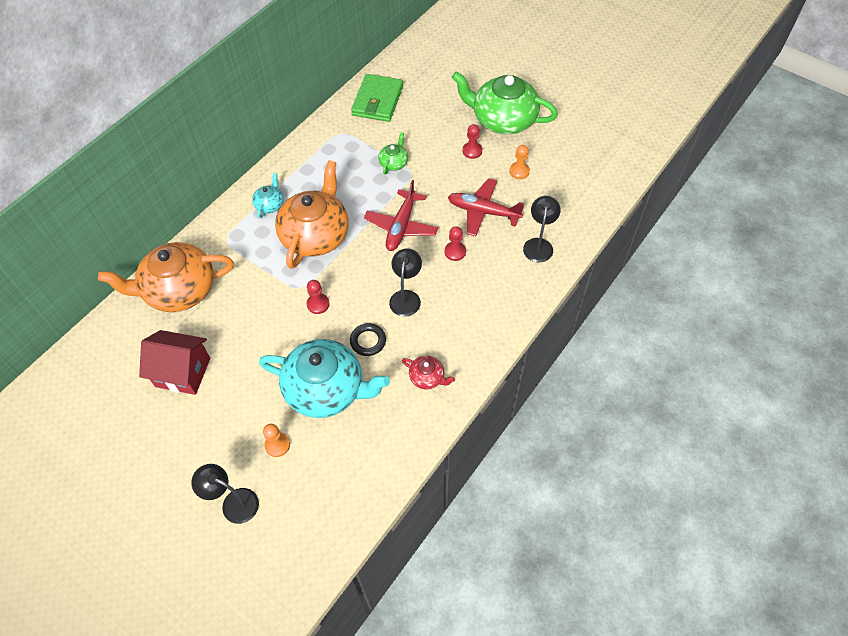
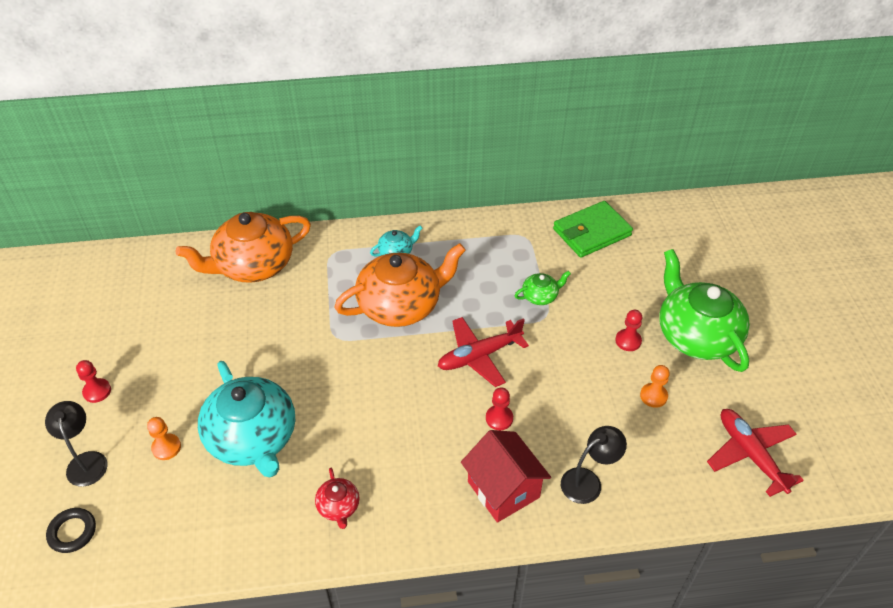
camera: 45 degrees right, 10 degrees down
orange teapot [98,242,234,312] -> orange teapot turned 60 degrees counterclockwise [176,212,311,283]
red house [139,330,210,395] -> red house moved to [461,430,551,523]
red pawn [307,280,330,314] -> red pawn moved to [76,360,111,403]
black ring [350,323,386,356] -> black ring moved to [46,508,96,553]
black lamp [389,249,422,317] -> none
red plane [448,178,524,236] -> red plane moved to [707,409,804,497]

